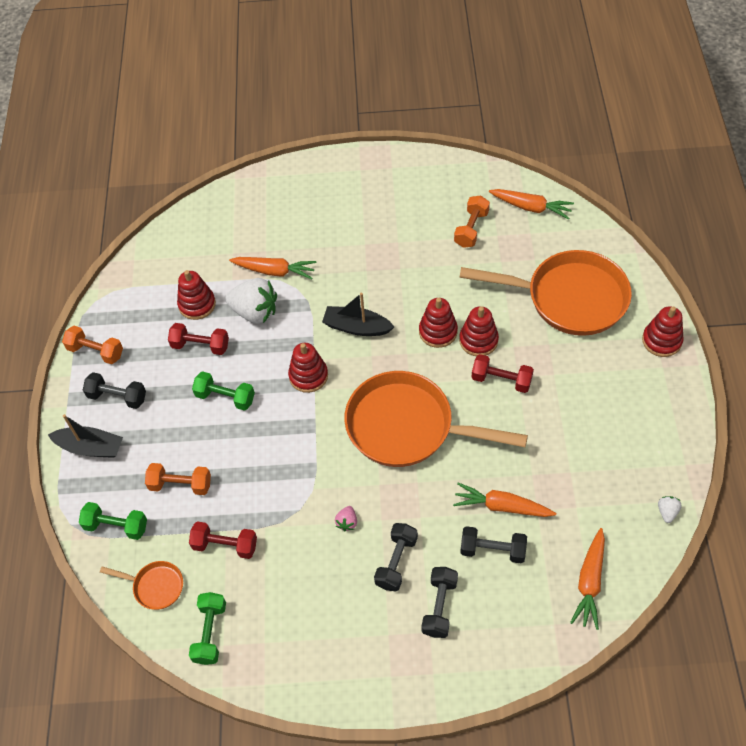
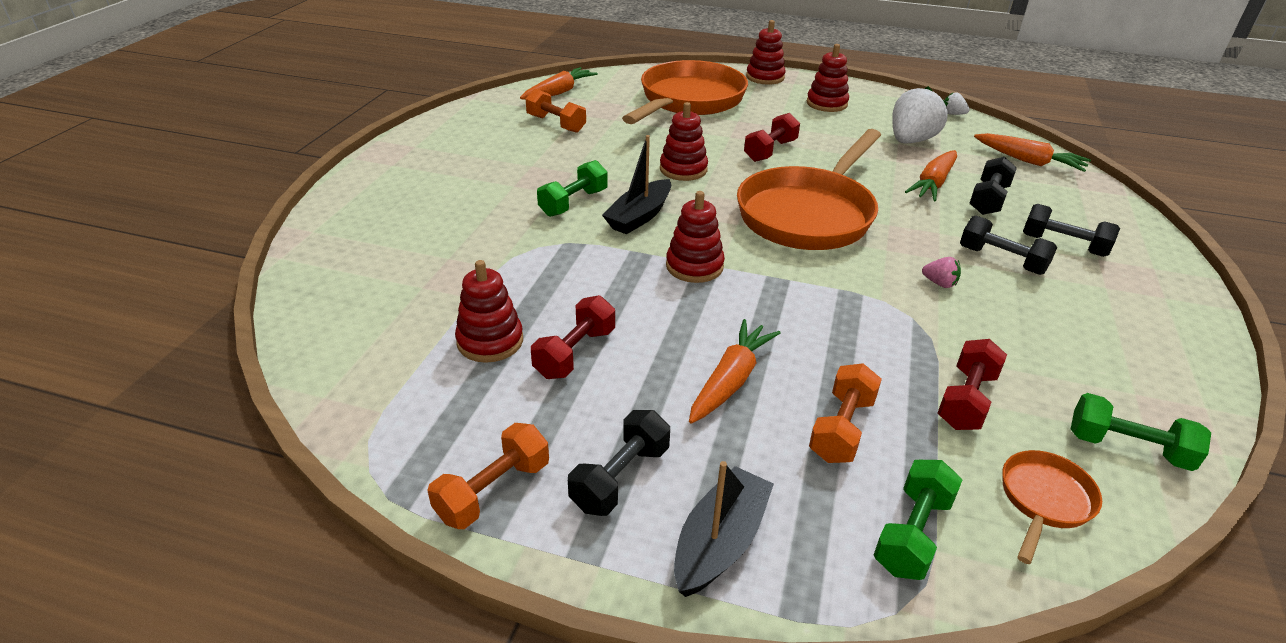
camera: 75 degrees left, 20 degrees down
green dumbbell [192,371,255,411] -> green dumbbell moved to [537,160,608,217]
white strawberry [225,278,277,324] -> white strawberry moved to [892,86,948,143]
orange carrot [229,257,316,279] -> orange carrot moved to [689,319,781,423]
red stacking toy [459,306,499,356] -> red stacking toy moved to [807,44,849,112]

